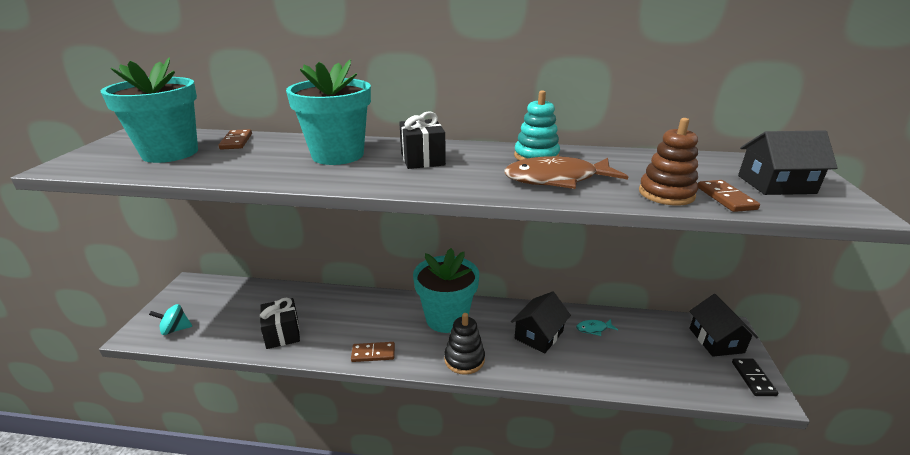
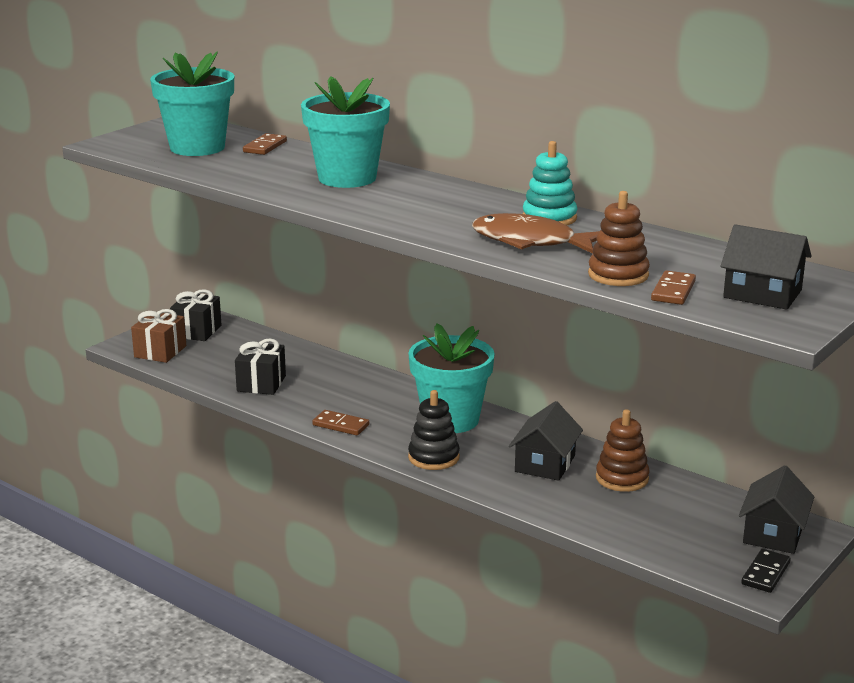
camera: 30 degrees right, 5 degrees down
turquoise spinning top [149,304,192,335] -> brown gift [131,309,186,363]
black gift [399,111,446,169] -> black gift moved to [170,289,222,341]
black house [511,291,571,354] -> black house turned 45 degrees counterclockwise [509,401,583,481]
turquoise fish [576,319,618,336] -> brown stacking toy [596,409,650,492]

